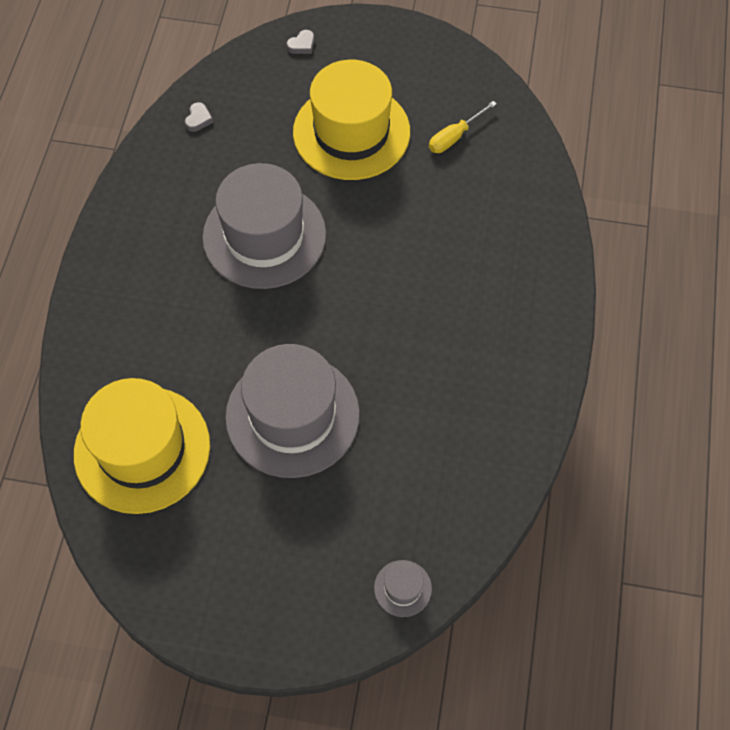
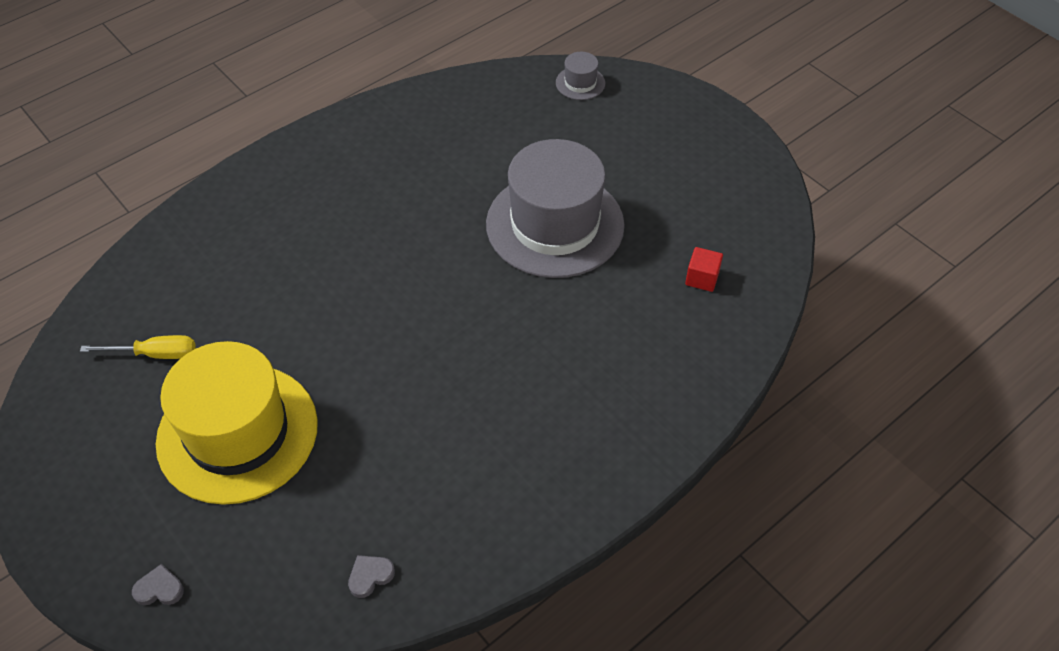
camera: 140 degrees left, 10 degrees down
yellow hat [74,378,210,514] -> red cube [685,247,723,292]
grey hat [202,163,326,289] -> none

